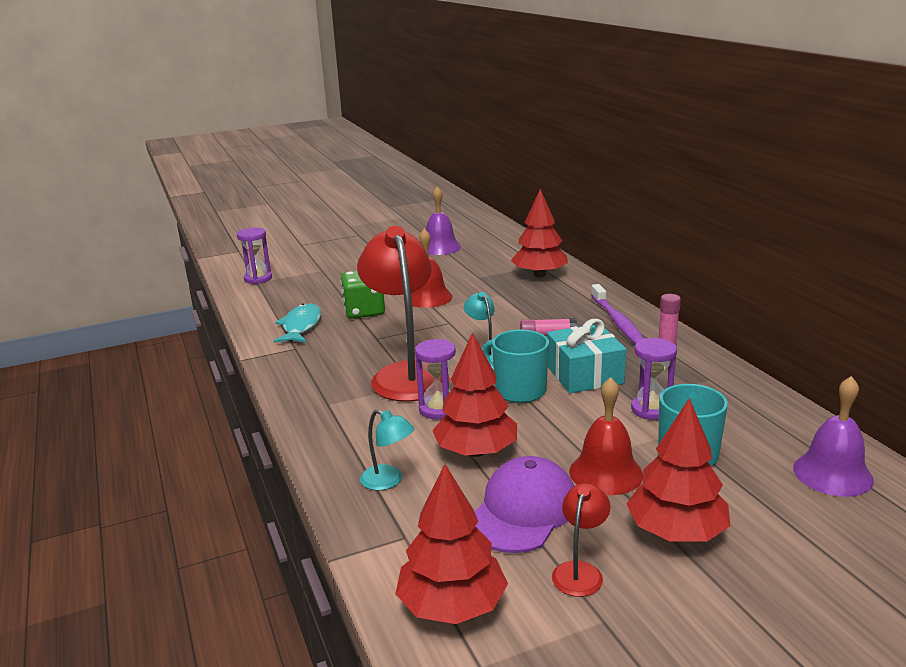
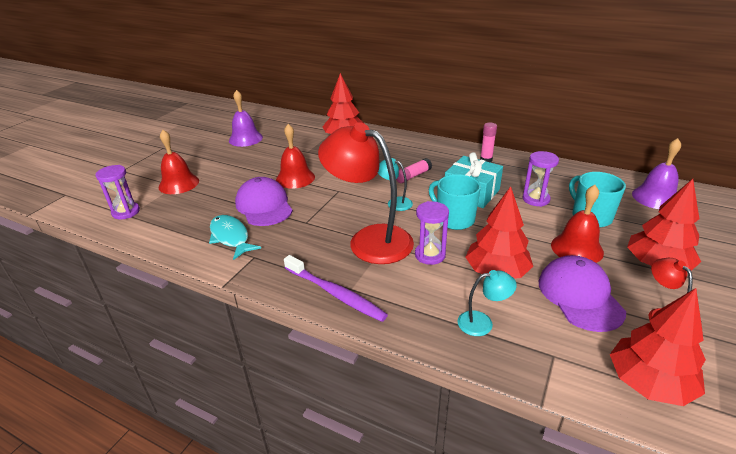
camera: 40 degrees left, 10 degrees up
green dice [340,271,385,319] -> purple cap [235,177,293,226]
turquoise mug [482,329,549,403] -> turquoise mug turned 45 degrees clockwise [429,174,481,230]
purple toothbrush [591,284,643,344] -> purple toothbrush moved to [284,255,388,322]
none -> red bell [159,130,199,194]

